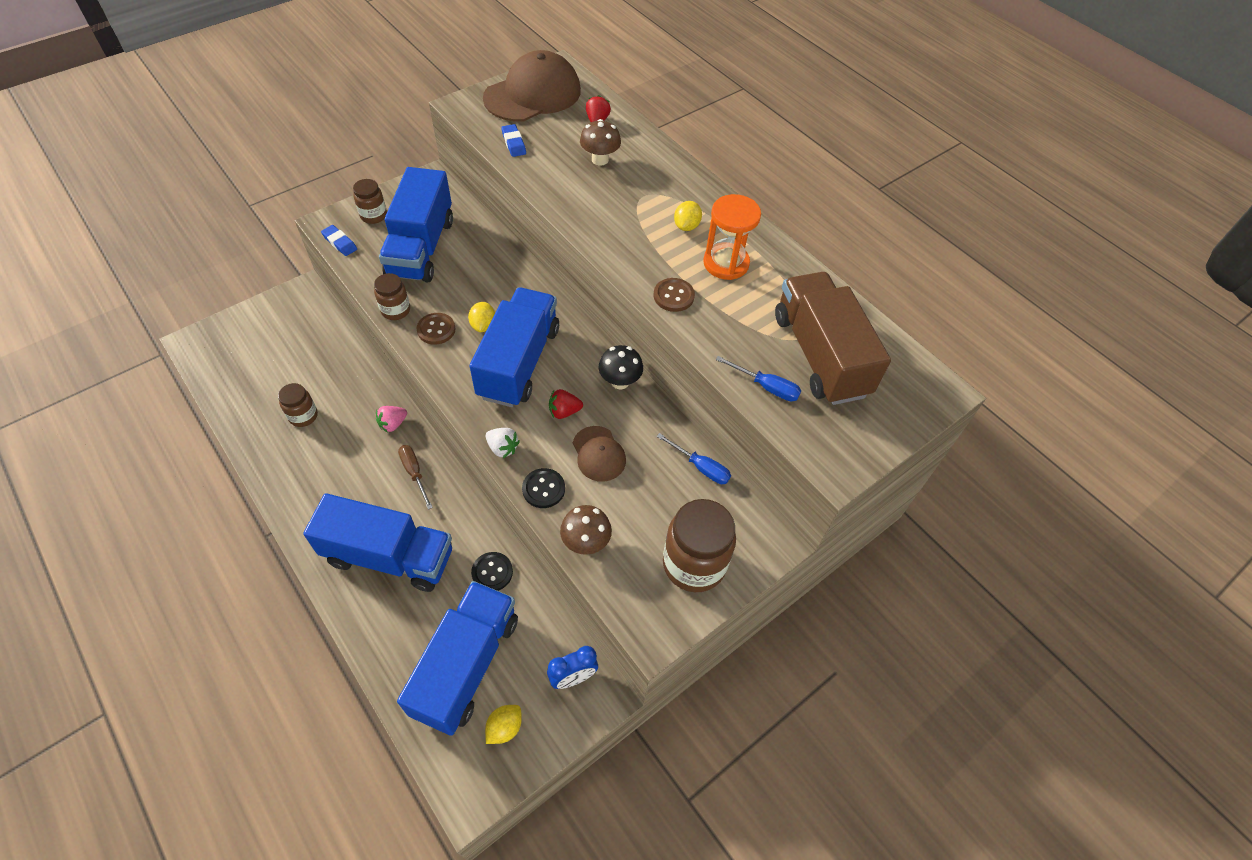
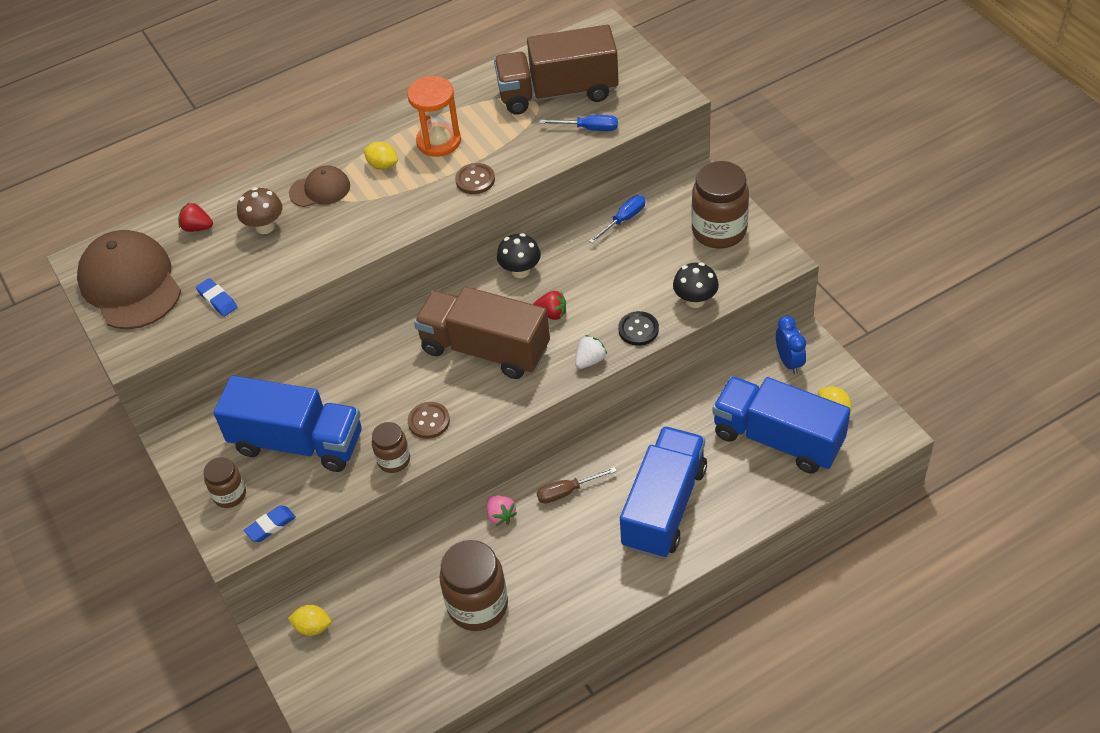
camera: 75 degrees left, 5 degrees down
brown jar [278,383,318,427] -> brown jar [439,540,508,631], size x1.80
yellow lemon [468,302,495,332] -> yellow lemon moved to [288,605,331,636]
blue truck [470,287,559,407] -> brown truck [414,287,550,379]
black button [471,552,513,591] -> none
blue eraser [501,124,526,157] -> blue eraser turned 60 degrees clockwise [196,278,237,317]
red strawberry [549,389,583,419] -> red strawberry turned 75 degrees counterclockwise [533,291,566,320]
brown mushroom [560,505,612,555] -> black mushroom [673,262,719,308]
brown cap [573,426,626,482] -> brown cap moved to [289,165,350,207]
blue screwdriver [716,356,801,401] -> blue screwdriver turned 60 degrees clockwise [539,115,618,131]

